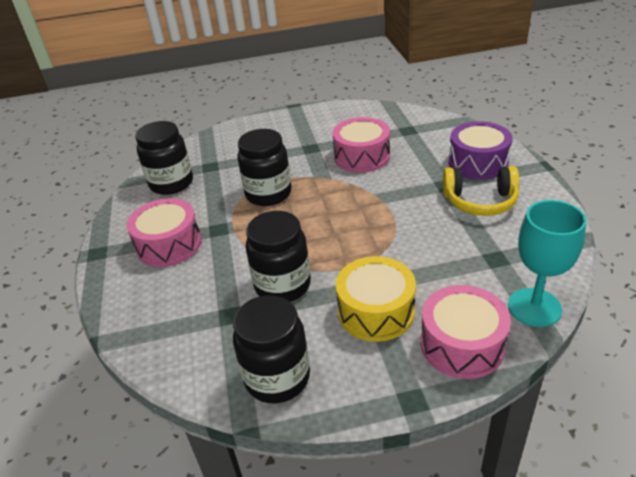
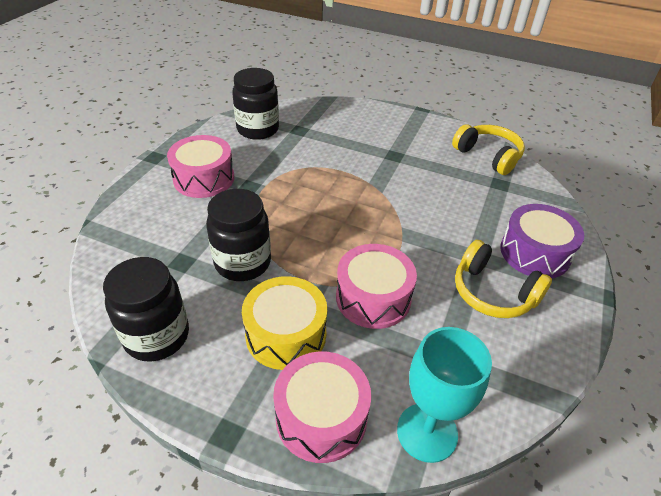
camera: 30 degrees right, 5 degrees up
black jar [237,129,291,206] -> none
pink drum [332,117,390,173] -> pink drum moved to [336,244,417,329]
none -> yellow headphones [452,124,525,175]

